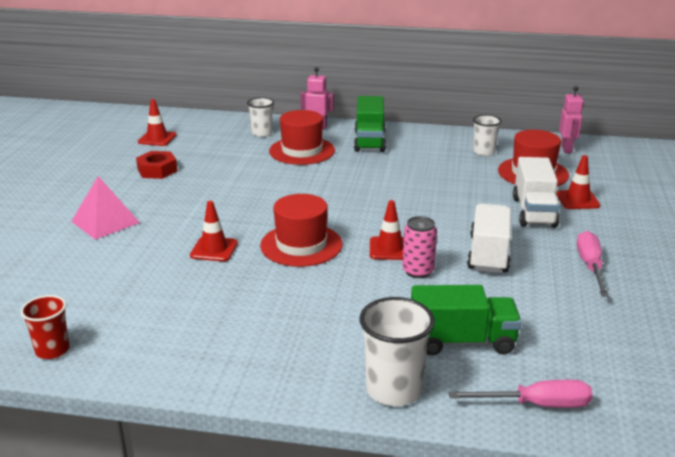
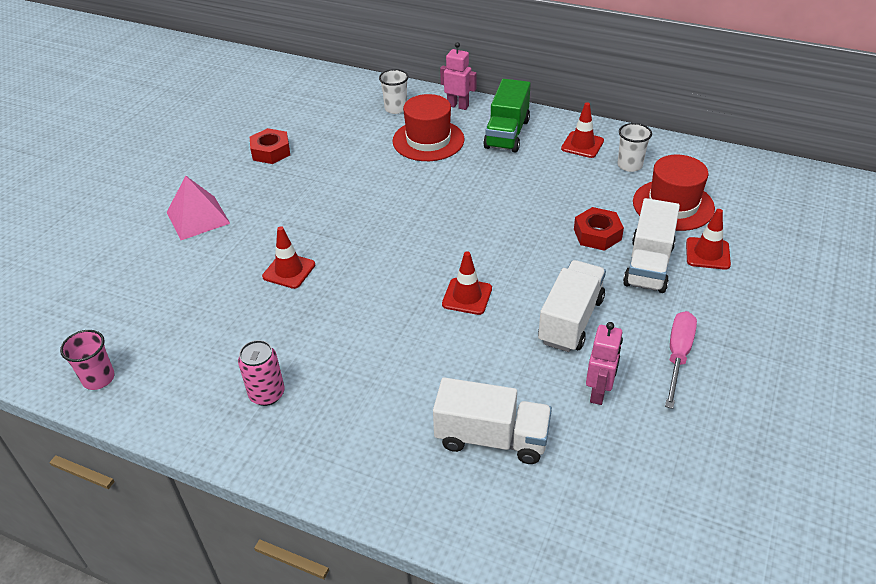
camera: 15 degrees right, 15 degrees up
red cup [20,295,70,359] -> pink cup [60,330,115,390]
red traffic cone [138,99,176,146] -> red traffic cone moved to [561,102,604,158]
red hat [260,194,342,267] -> none
white cup [359,297,435,406] -> none
pink can [402,216,437,278] -> pink can moved to [238,340,285,406]
green truck [411,285,522,355] -> white truck [433,377,552,464]
pink screwdriver [449,380,593,408] -> none
pink robot [559,86,584,153] -> pink robot moved to [586,322,623,405]
none -> red nut [574,207,624,251]

